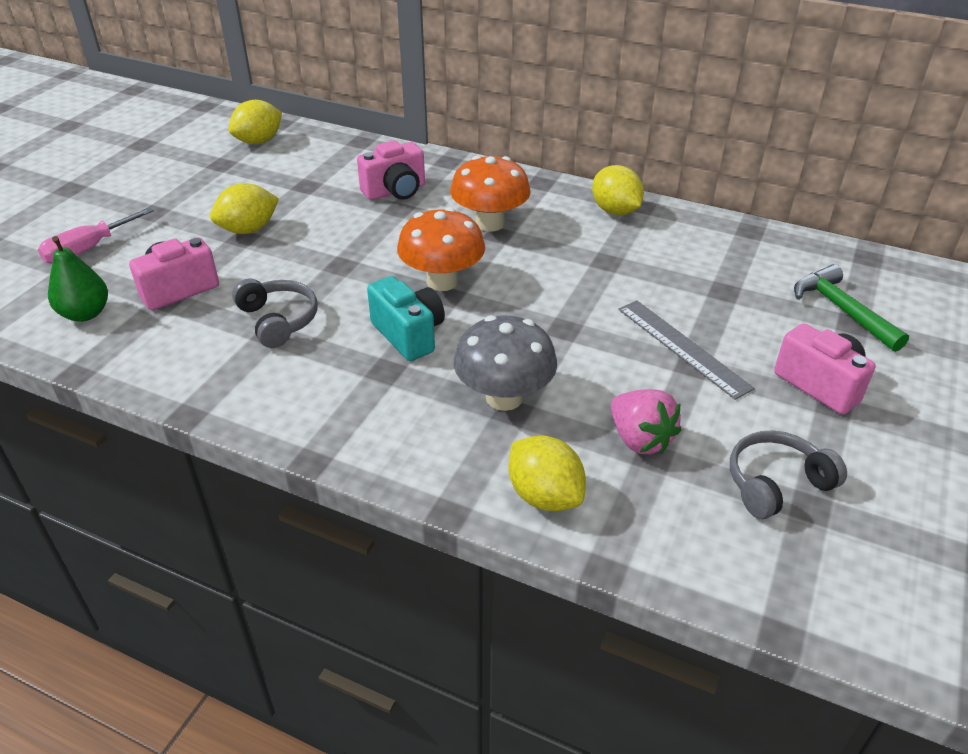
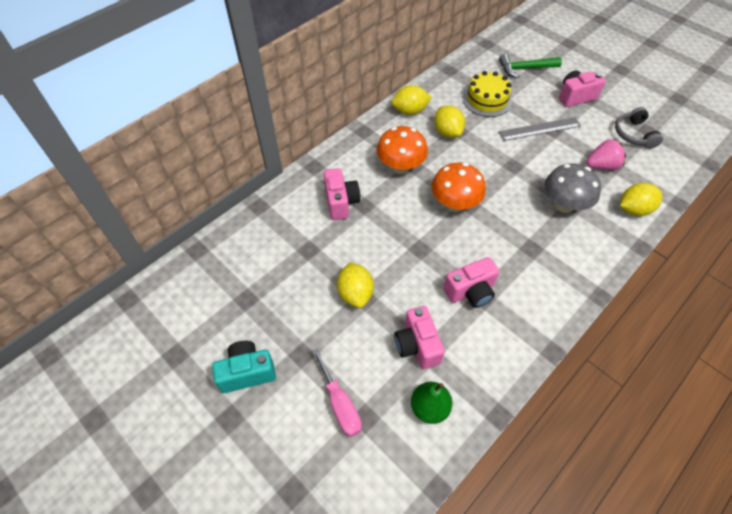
camera: 70 degrees left, 15 degrees up
yellow lemon [228,100,282,144] -> yellow lemon moved to [434,105,465,138]
grey headphones [232,279,317,348] -> pink camera [443,257,499,308]
turquoise camera [367,276,445,361] -> turquoise camera moved to [212,341,276,393]
none -> yellow cake [462,71,513,117]

